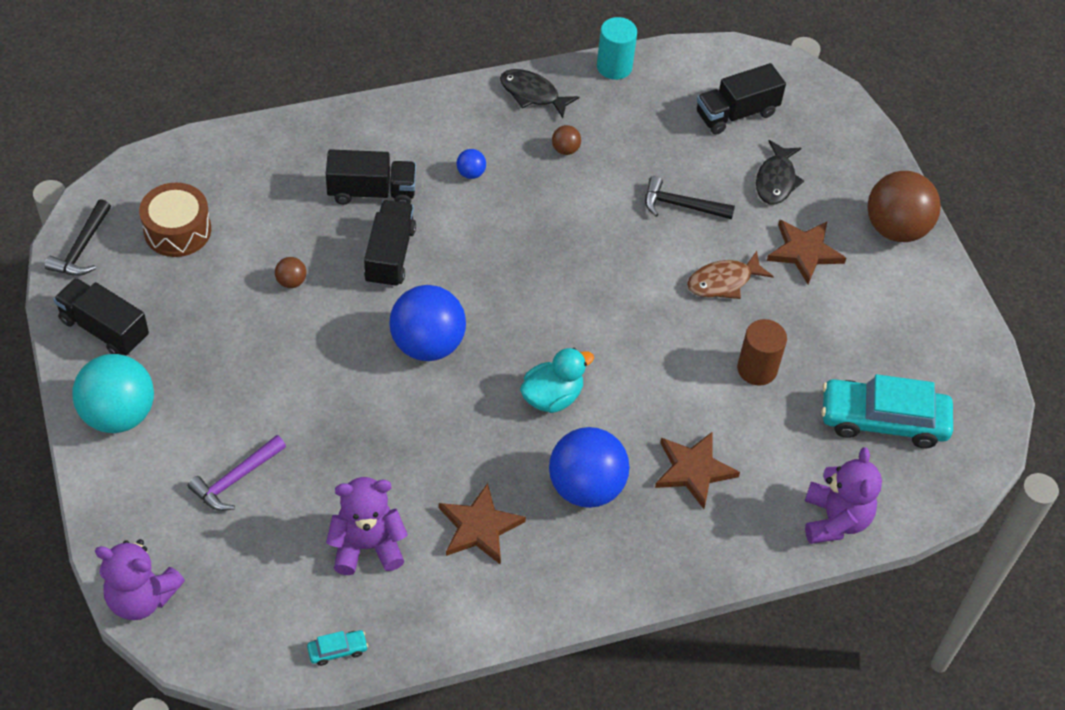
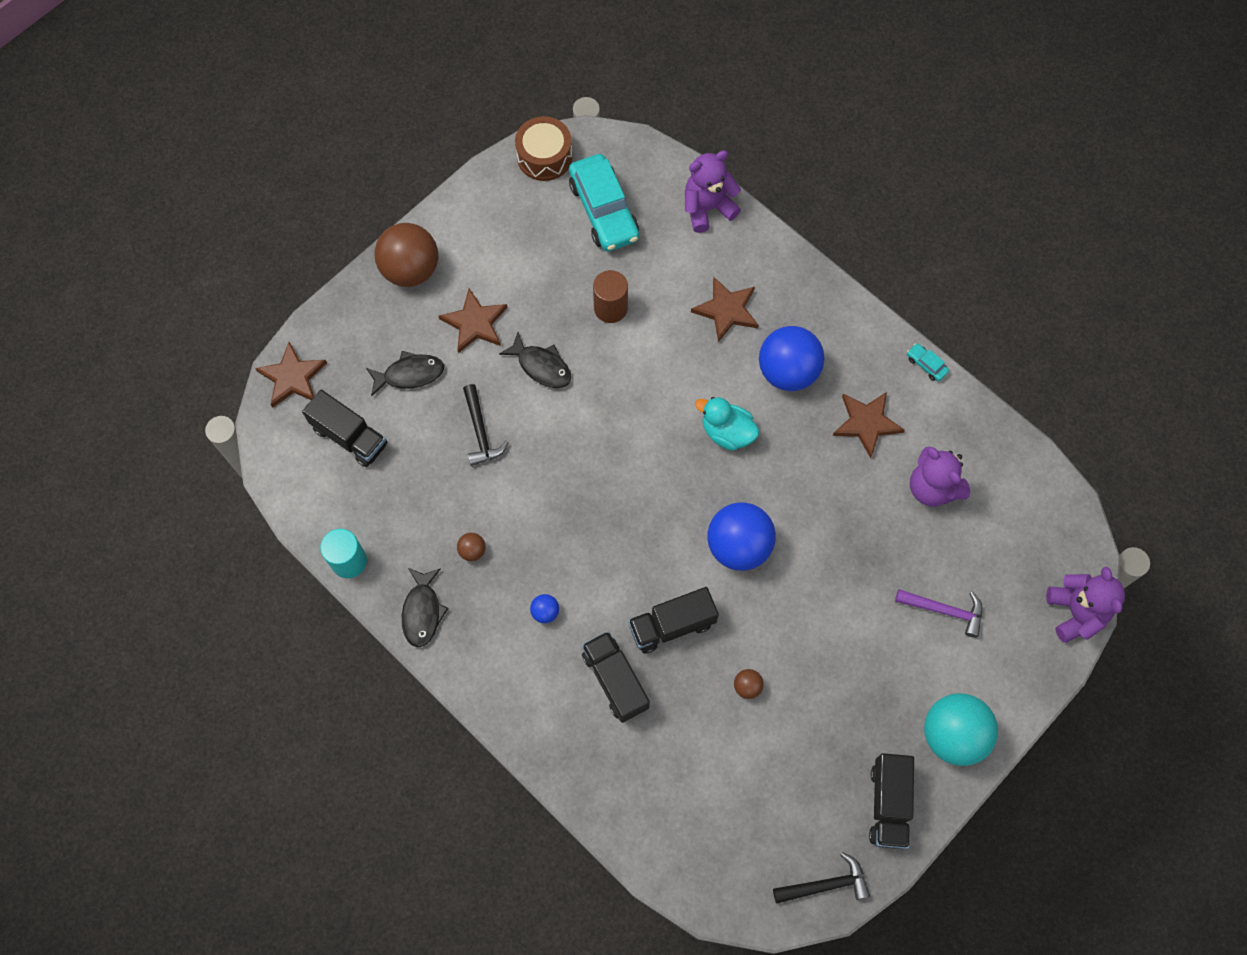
camera: 115 degrees left, 15 degrees up
brown drum [139,183,211,257] -> brown drum moved to [515,116,572,181]
turquoise car [307,630,368,666] -> turquoise car moved to [907,343,949,381]
brown fish [687,251,774,299] -> black fish [499,332,571,388]
none -> brown star [255,342,327,408]

